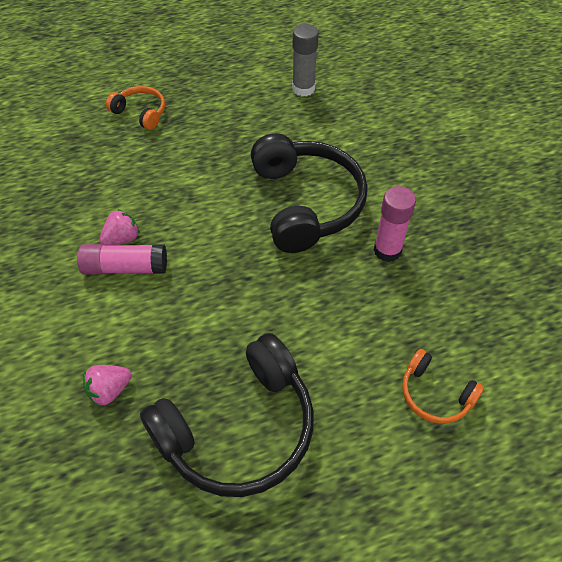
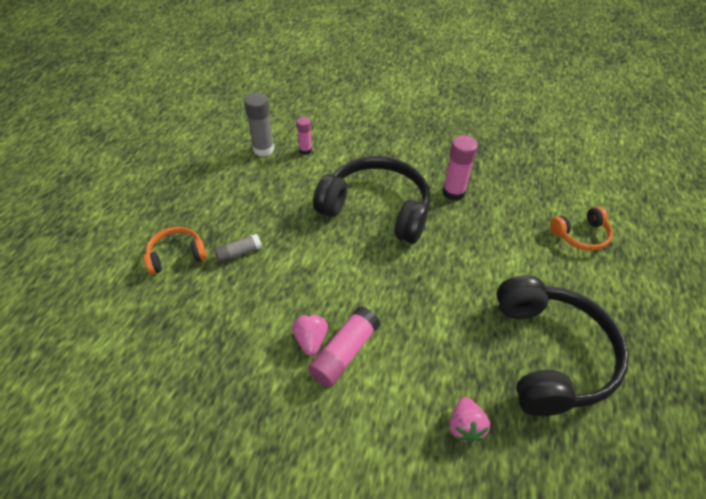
camera: 55 degrees left, 5 degrees down
none -> grey glue stick [214,234,262,263]
none -> pink glue stick [296,117,312,155]

